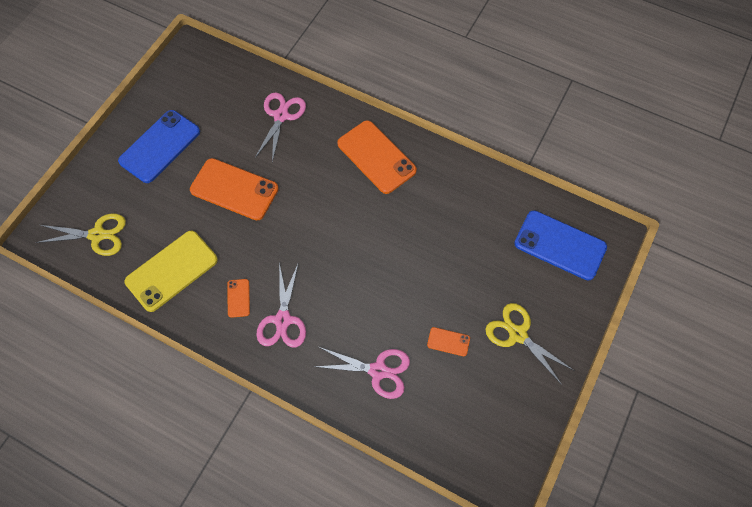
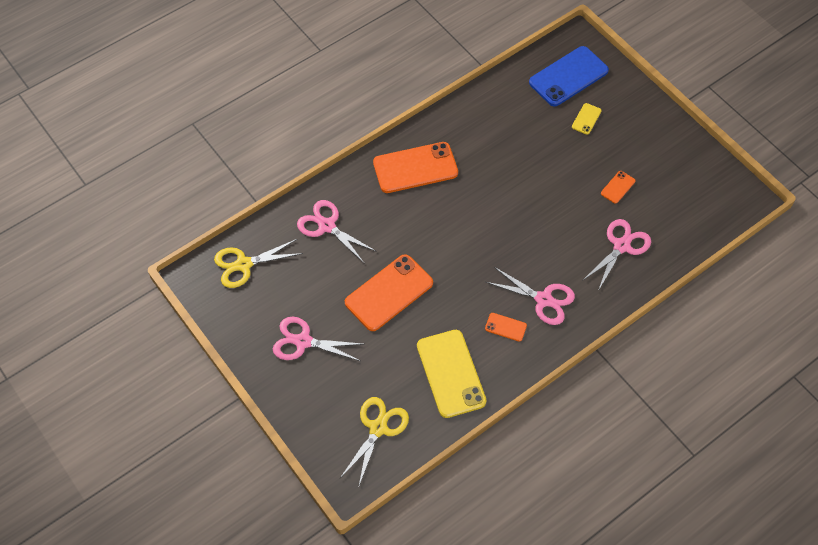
camera: 65 degrees left, 5 degrees down
blue phone [118,110,200,183] -> pink scissors [273,317,362,361]
yellow scissors [485,303,574,385] -> yellow scissors moved to [214,239,303,288]
none -> yellow phone [572,103,602,135]

